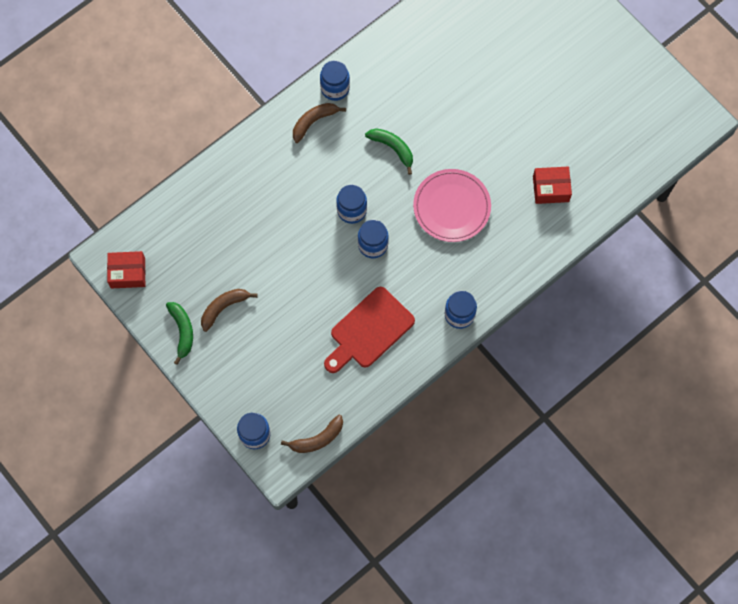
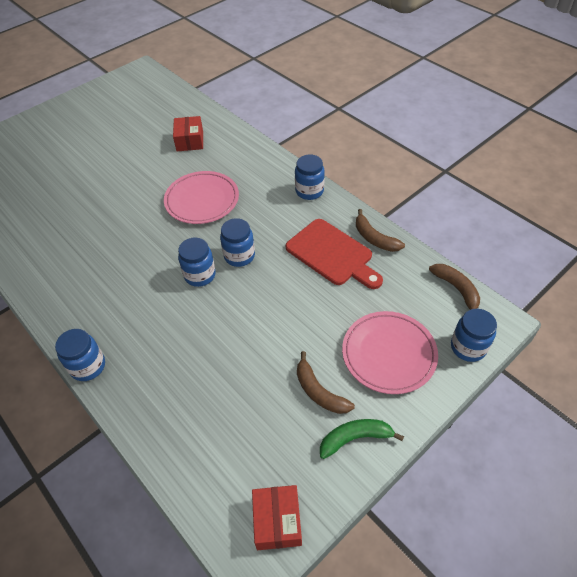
camera: 90 degrees left, 20 degrees down
brown banana [293,103,346,143] -> brown banana moved to [356,209,405,252]
blue jar [320,60,350,101] -> blue jar moved to [55,329,105,381]
green banana [365,128,413,175] -> none
none -> pink plate [342,311,438,394]

